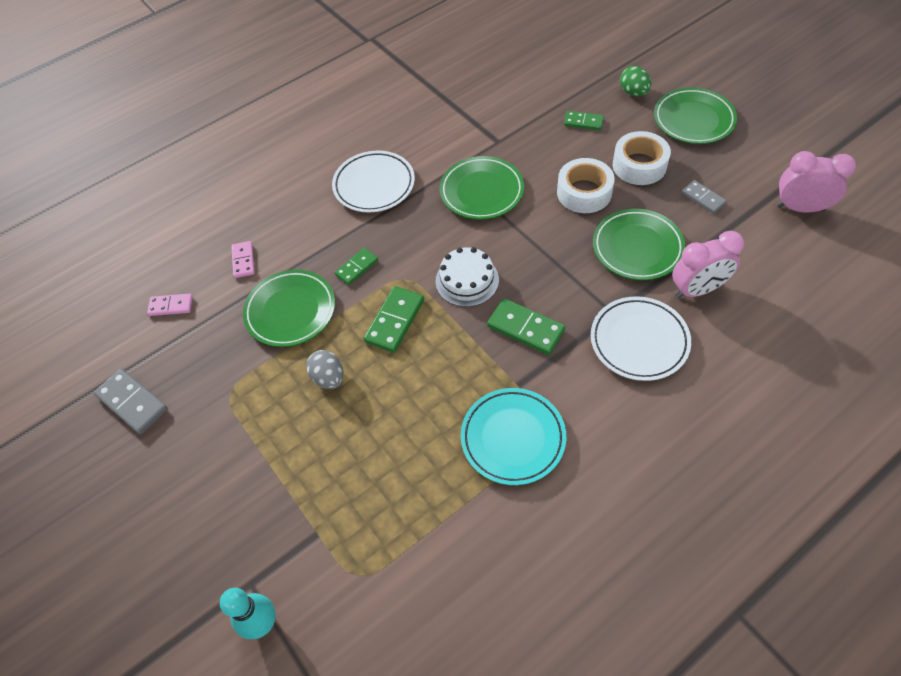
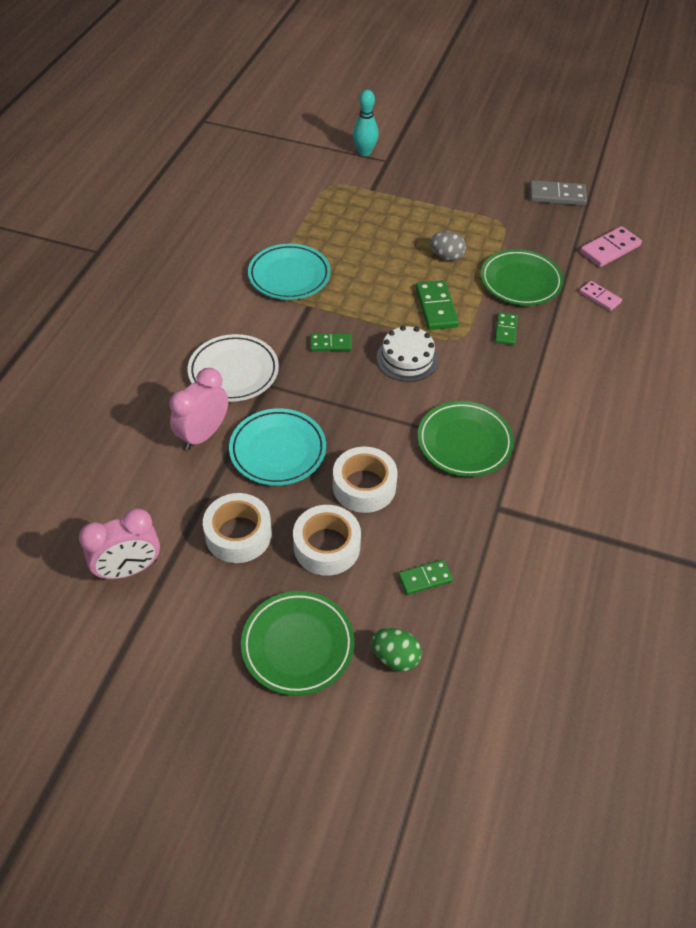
camera: 140 degrees right, 5 degrees down
pink domino [147,294,193,316] -> pink domino [580,226,642,267], size x1.58
white plate [332,150,415,213] -> none
green domino [487,298,565,355] -> green domino [310,333,352,351], size x0.63
green plate [593,209,686,280] -> turquoise plate [229,408,326,486]
grey domino [681,180,727,214] -> white tape [203,493,272,563]

